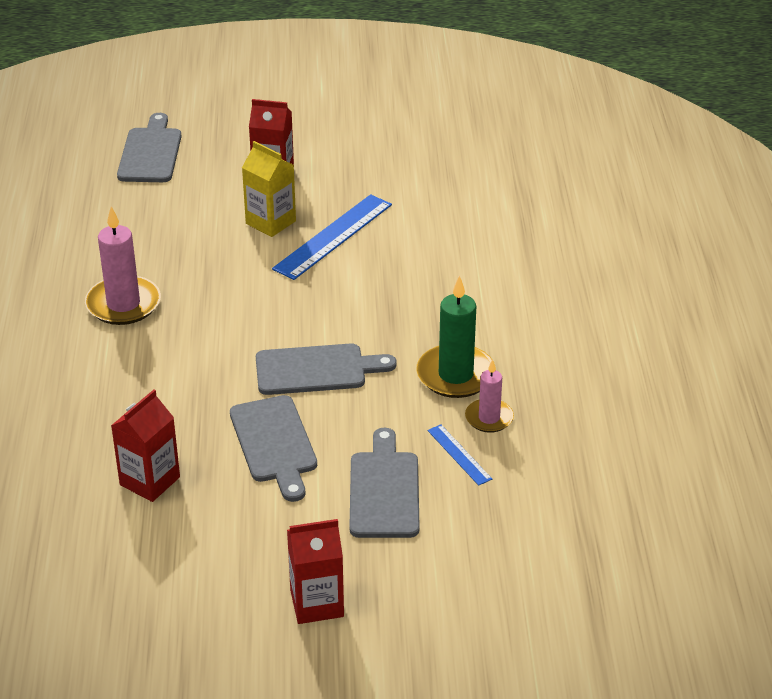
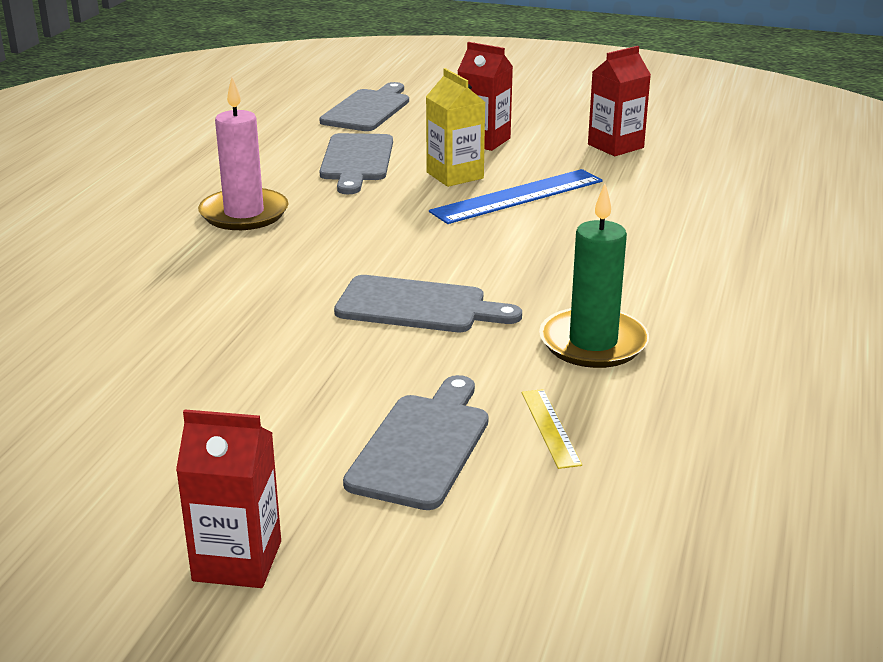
camera: 20 degrees right, 10 degrees down
red carton [111,390,180,502] -> red carton moved to [588,46,651,156]
grey cutting board [230,395,317,502] -> grey cutting board moved to [320,133,393,194]
blue ruler [428,424,492,486] -> yellow ruler [522,389,582,469]
pink candle [465,359,514,433] -> none

